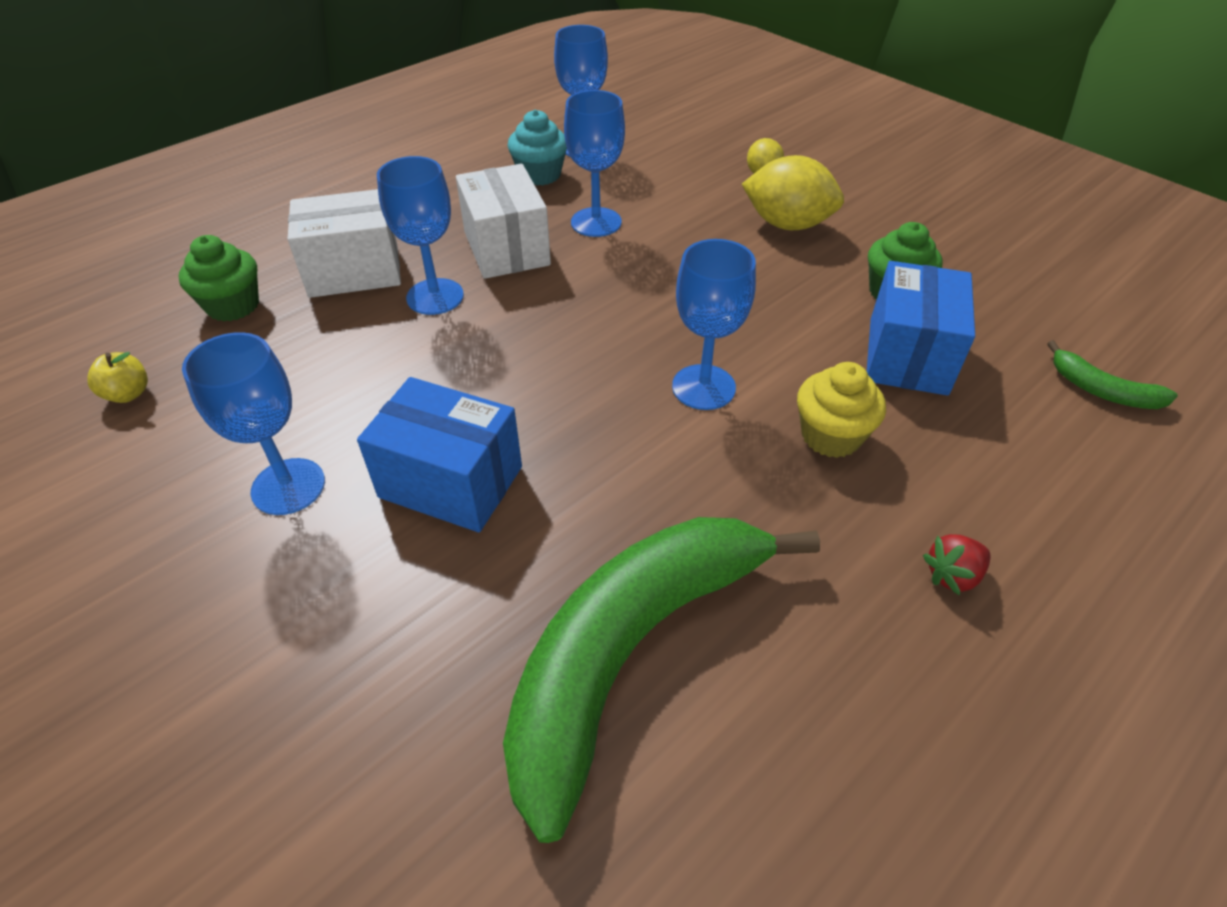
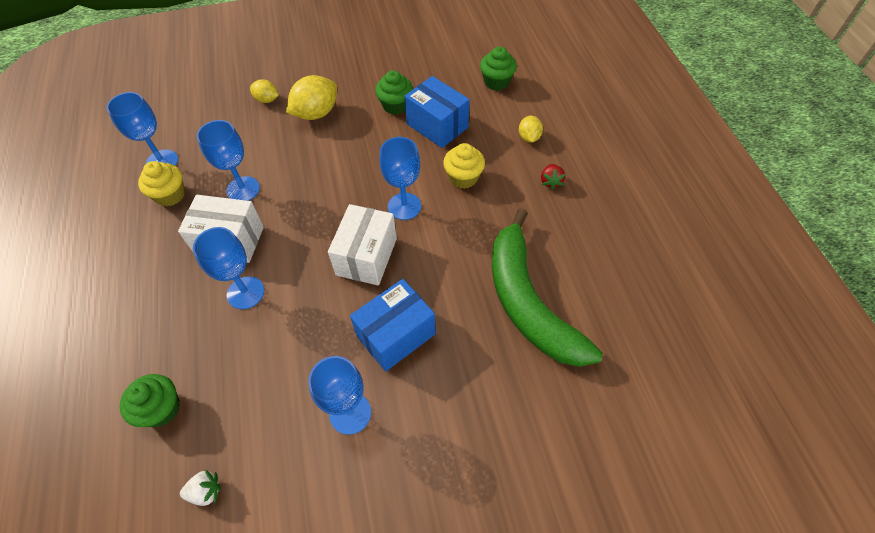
camera: 60 degrees left, 10 degrees up
yellow apple [87,352,148,403] -> white strawberry [180,470,221,506]
white box [288,189,401,298] -> white box moved to [328,204,397,285]
turquoise cupcake [507,110,567,186] -> yellow cupcake [138,161,185,207]
green banana [1047,340,1178,409] -> green cupcake [480,47,517,91]
none -> yellow lemon [519,116,543,143]

